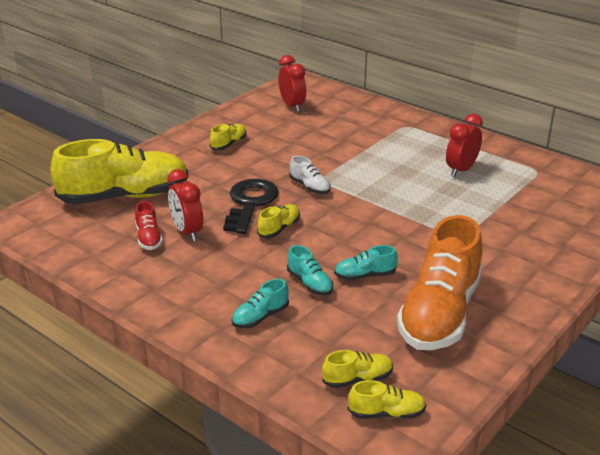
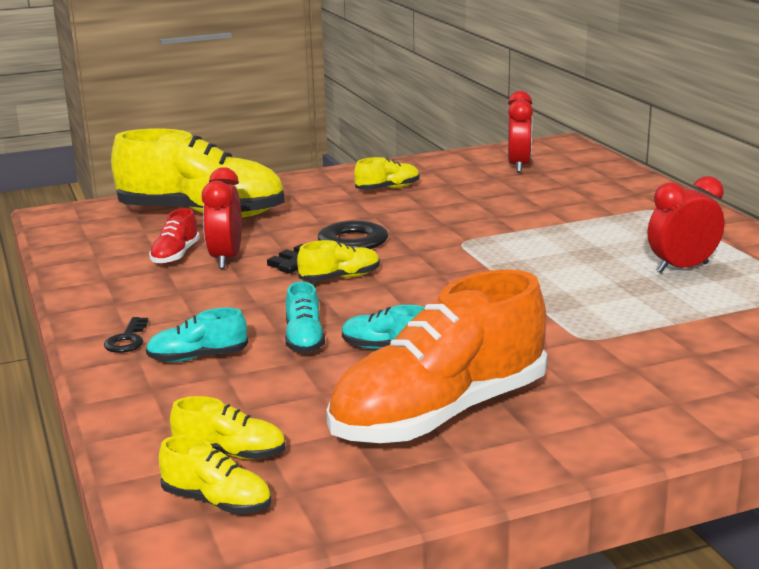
camera: 30 degrees right, 10 degrees down
white shoe [289,156,331,194] -> none
none -> black key [104,317,148,353]

